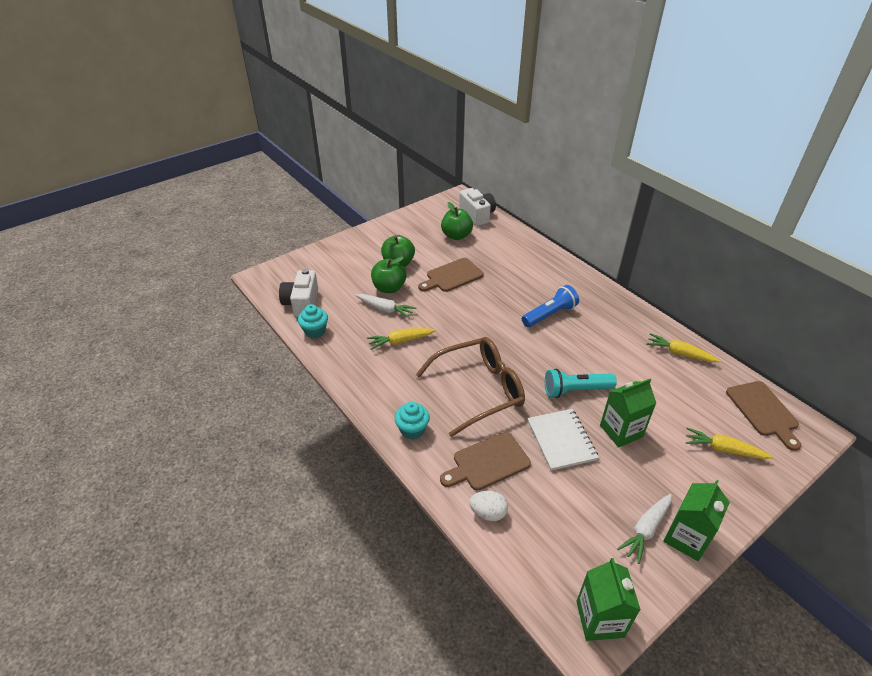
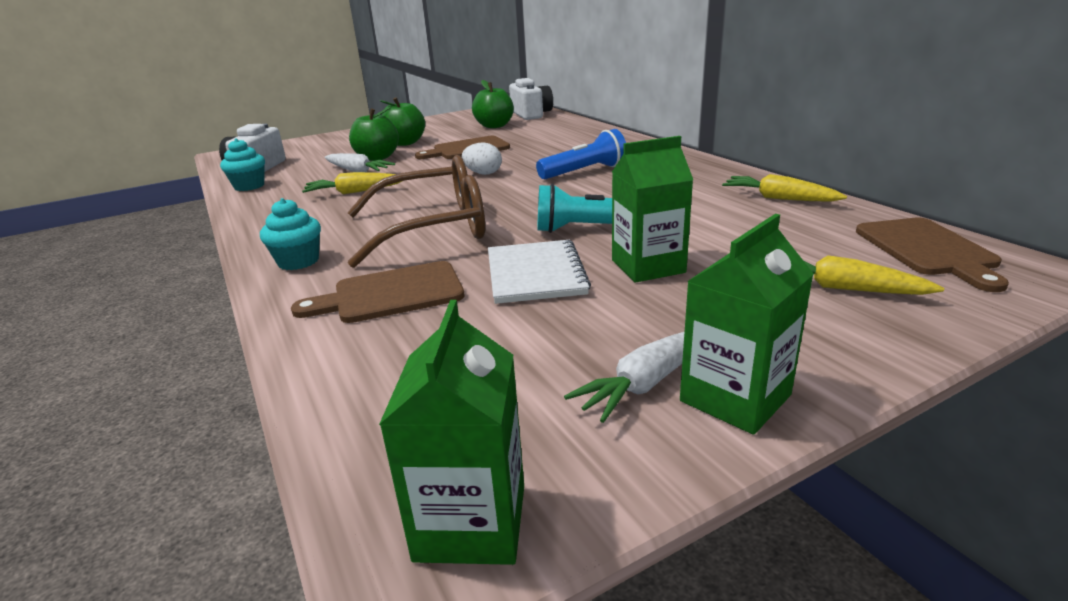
camera: 10 degrees right, 15 degrees down
white egg [469,491,508,521] -> white egg moved to [462,143,502,175]

